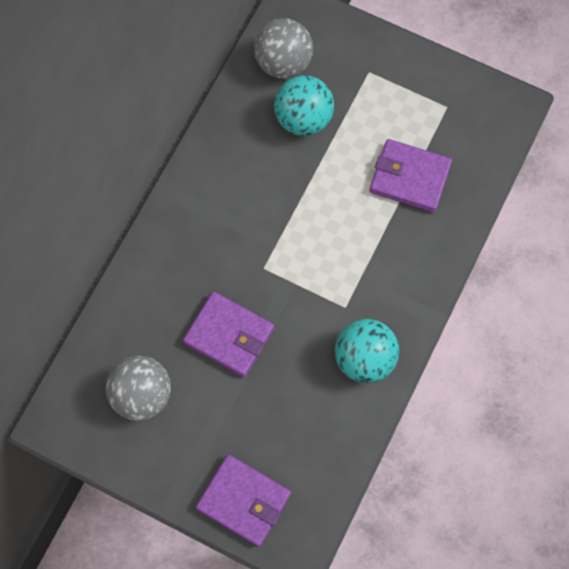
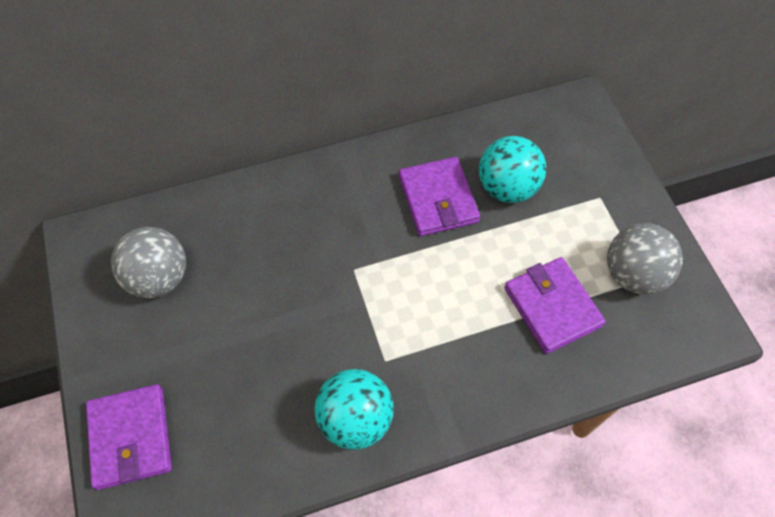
camera: 45 degrees right, 10 degrees down
purple wallet [183,291,274,377] -> purple wallet moved to [399,157,480,236]
grey ball [254,18,313,79] -> grey ball moved to [607,223,683,295]

